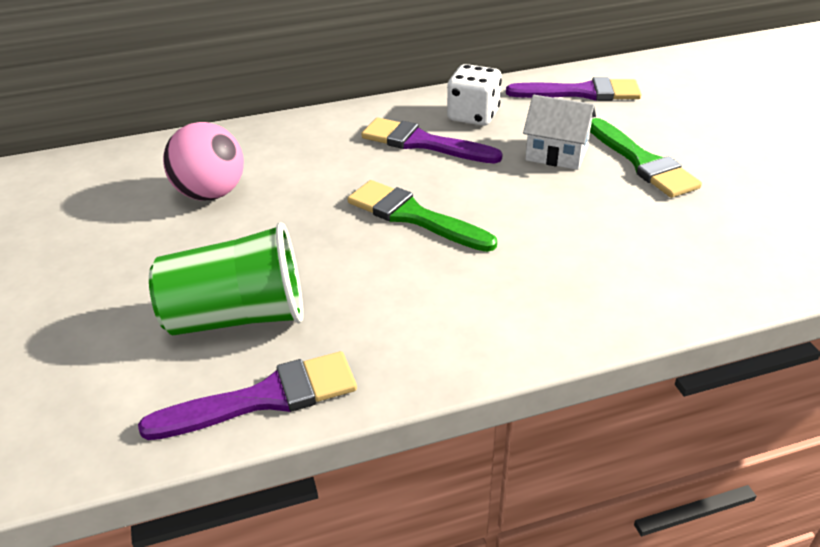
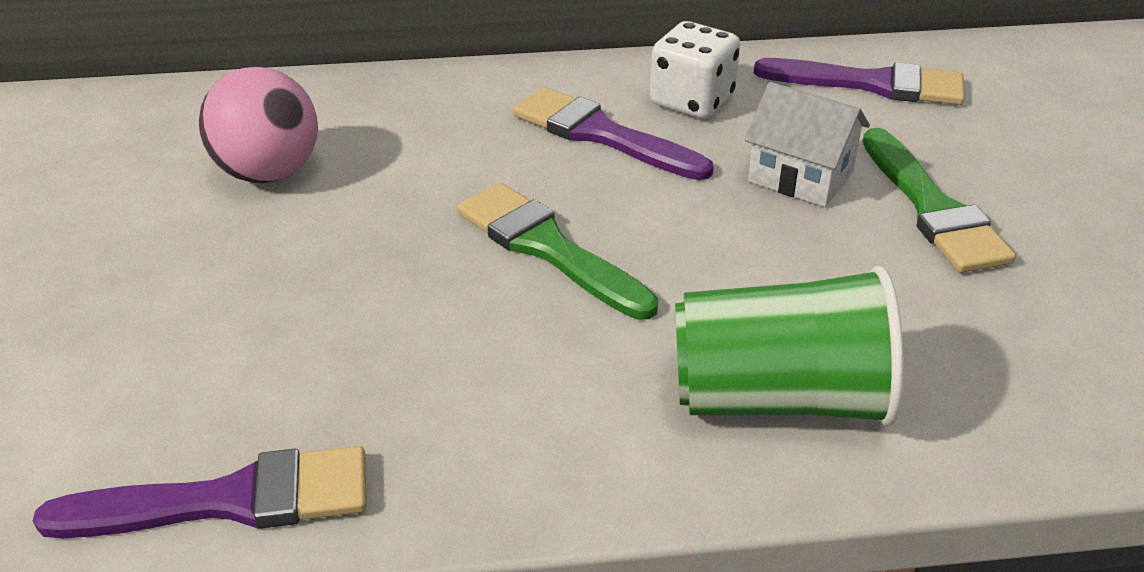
camera: 10 degrees right, 0 degrees up
green cup [149,222,303,336] -> green cup moved to [675,266,904,426]

